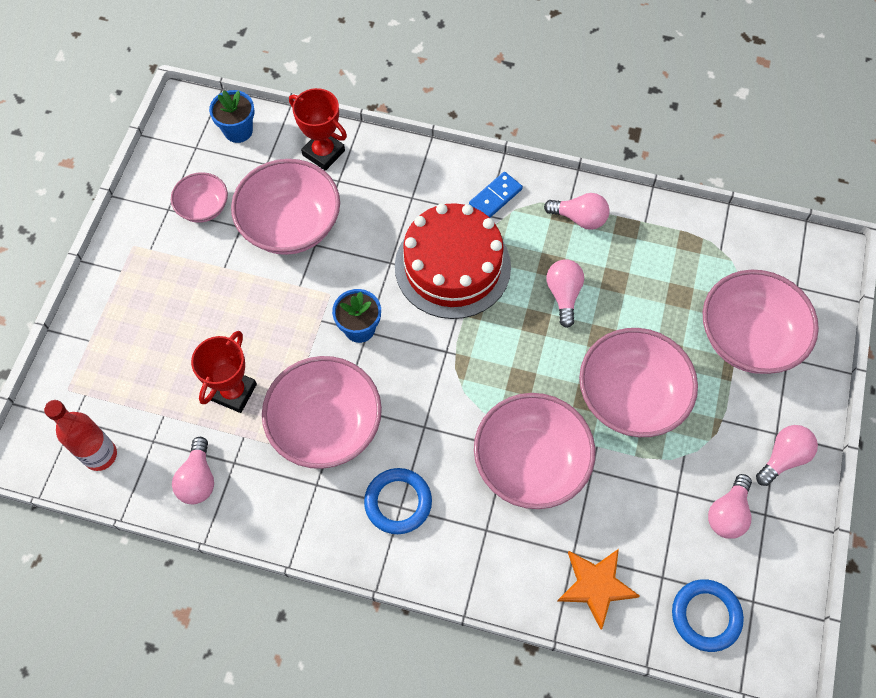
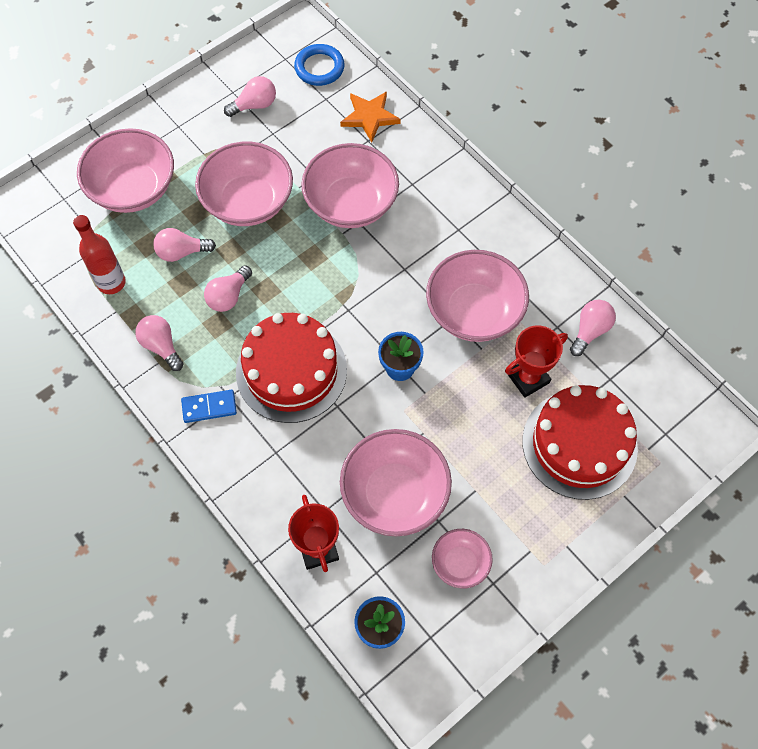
camera: 145 degrees left, 0 degrees up
red bottle [44,400,117,471] -> red bottle moved to [73,215,126,294]
blue ring [364,468,432,534] -> none
pink light bulb [756,425,818,486] -> pink light bulb moved to [153,228,216,262]
none -> red cake [522,385,638,500]

